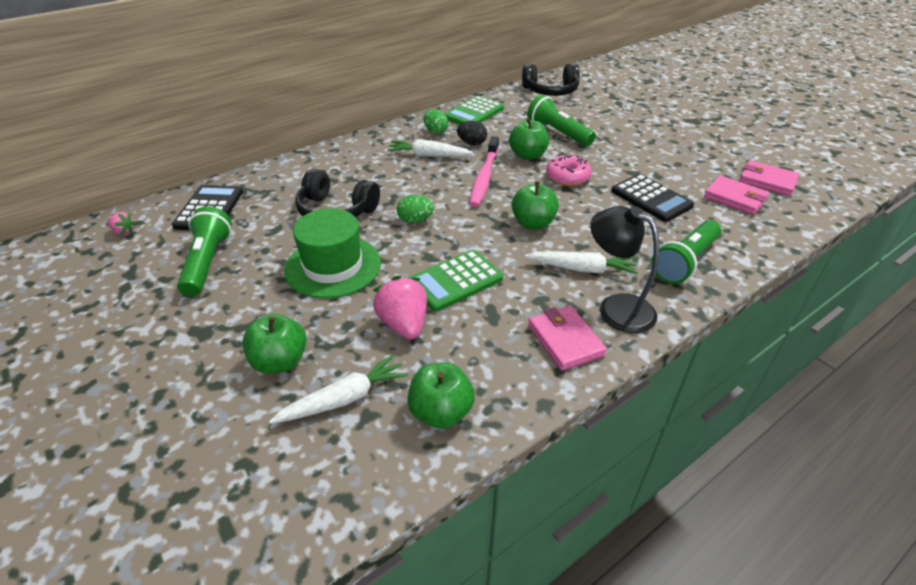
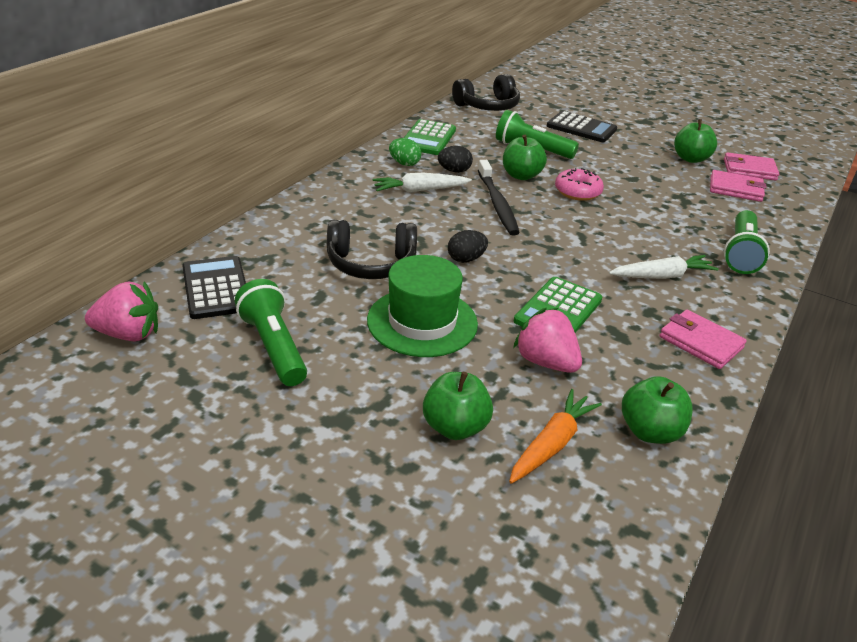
camera: 25 degrees left, 5 degrees down
pink strawberry [108,212,136,235] -> pink strawberry [85,281,158,341], size x1.95
white carrot [269,354,408,424] -> orange carrot [509,389,602,484]
green egg [397,195,434,223] -> black egg [448,230,488,263]
pink toothbrush [469,136,499,207] -> black toothbrush [478,160,520,236]
green apple [512,181,559,229] -> green apple moved to [674,119,717,163]
black lamp [590,206,659,333] -> none
black calculator [611,174,694,222] -> black calculator moved to [547,111,617,142]

